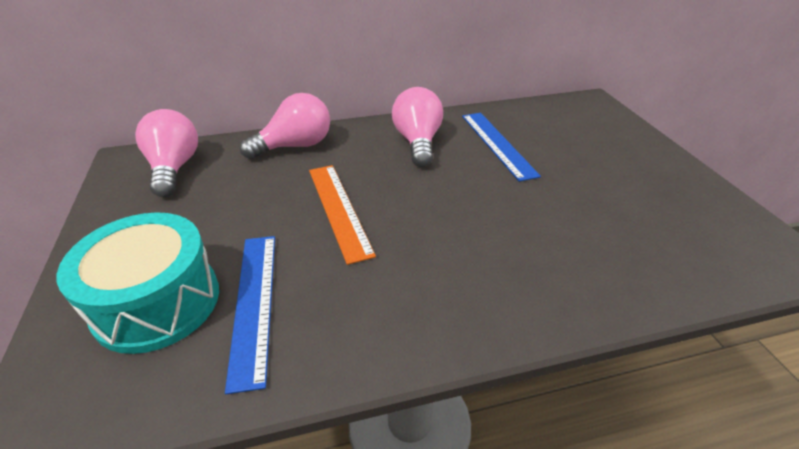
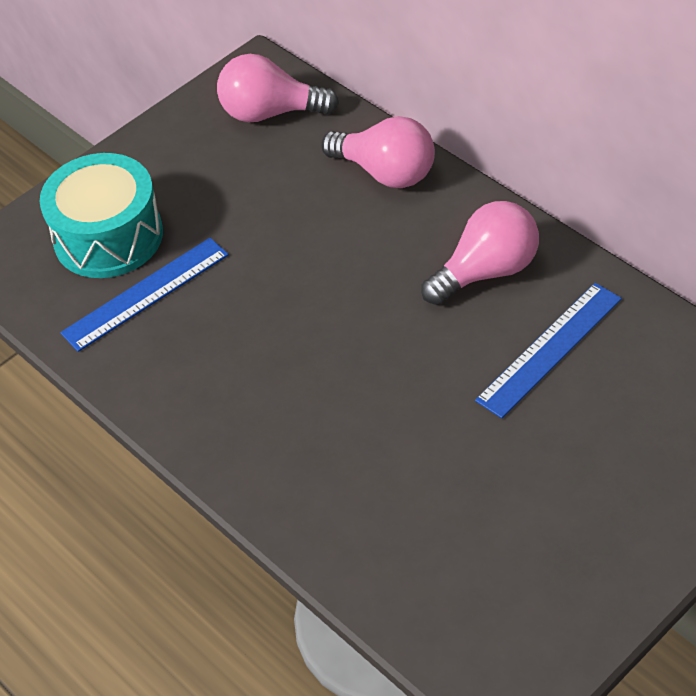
camera: 65 degrees right, 10 degrees up
pink light bulb [135,109,198,197] -> pink light bulb turned 135 degrees counterclockwise [217,54,339,122]
orange ruler [309,165,376,265] -> none

